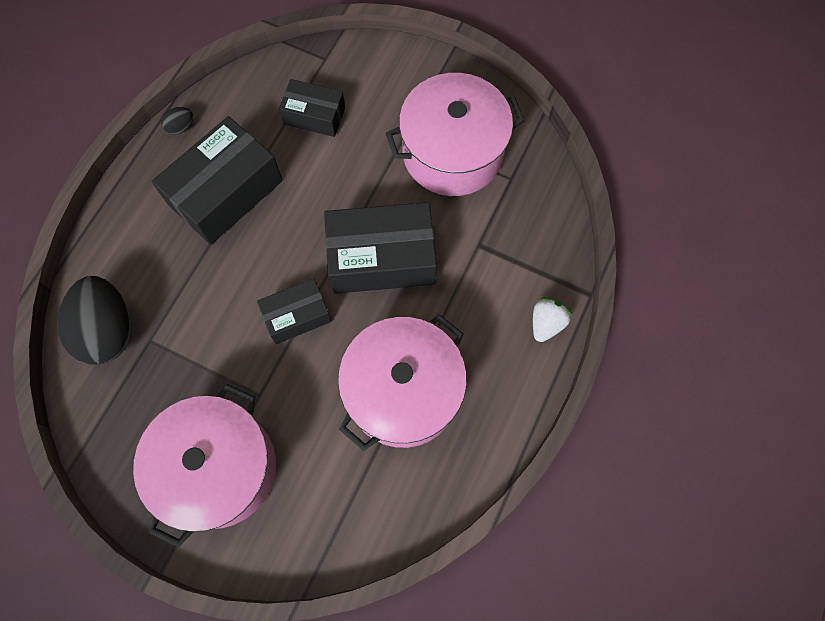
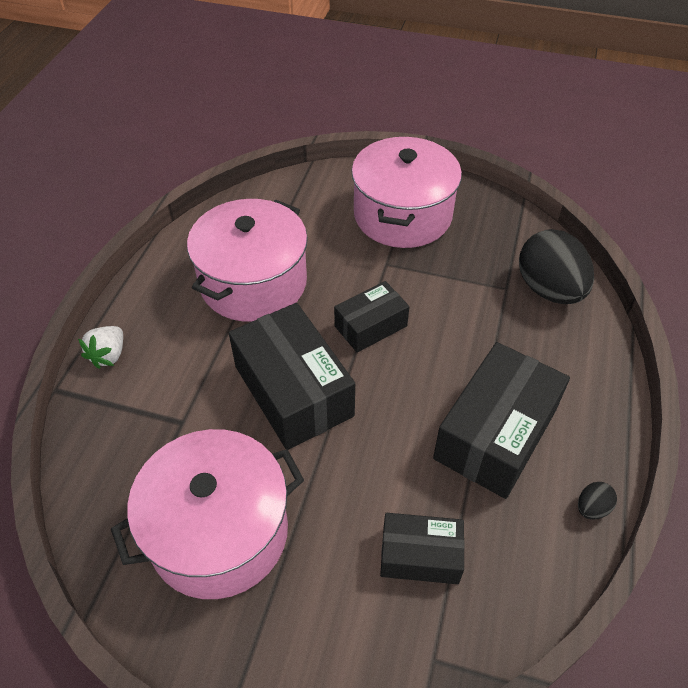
camera: 170 degrees right, 20 degrees down
black box [324,202,437,294] -> black box turned 75 degrees clockwise [229,303,355,450]

